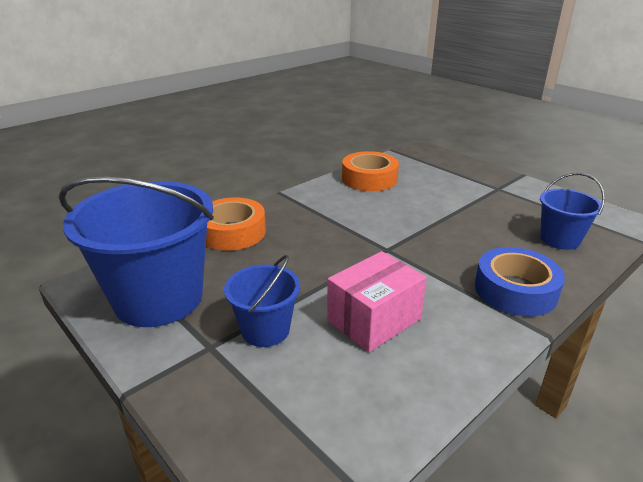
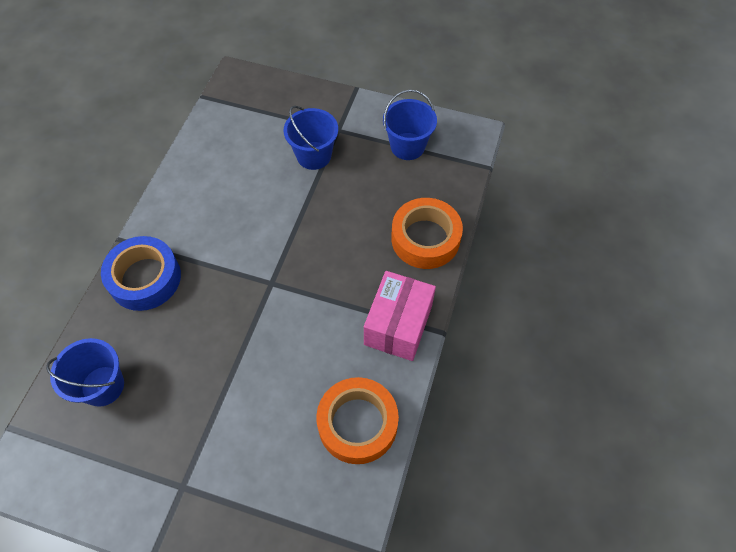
camera: 150 degrees right, 30 degrees up
blue bucket [59,176,214,327] -> blue bucket [383,90,437,160], size x0.51
pink box [327,251,427,352] -> pink box moved to [364,271,436,361]

